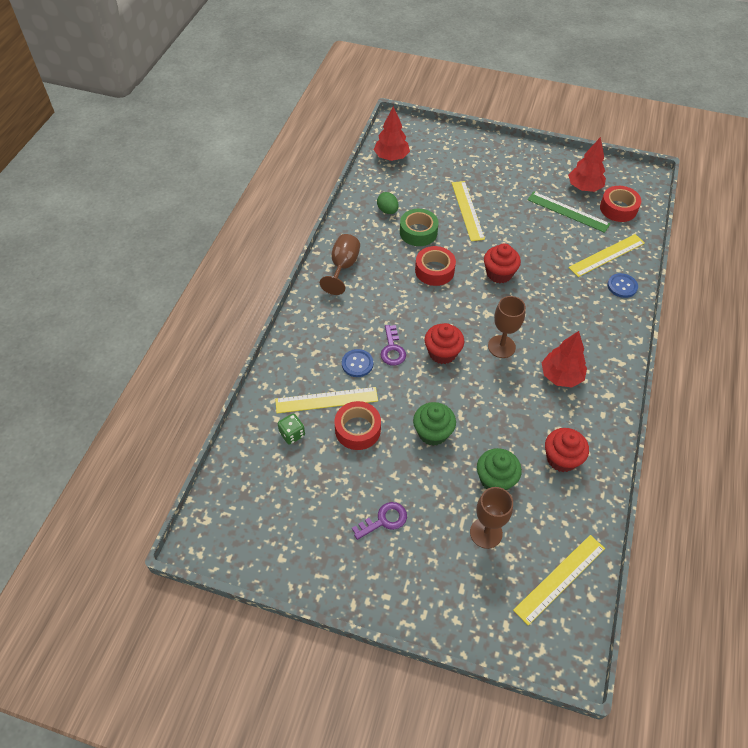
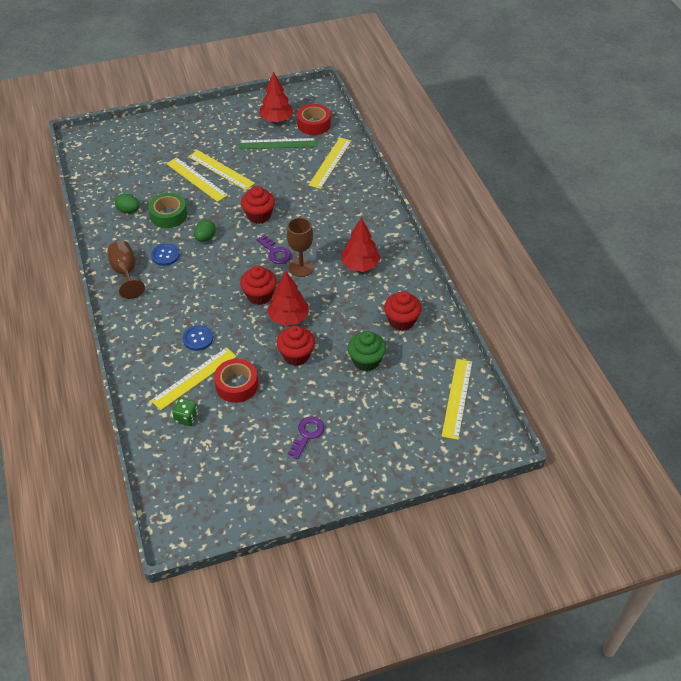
camera: 35 degrees left, 5 degrees down
red tree [374,106,410,161] -> red tree moved to [267,271,308,326]
purple key [381,325,406,366] -> purple key moved to [256,235,291,264]
green cupcake [413,402,456,446] -> red cupcake [277,325,315,366]
red tape [415,246,456,286] -> green egg [194,220,216,242]
brown goblet [470,487,513,549] -> none
blue button [607,273,638,298] -> blue button moved to [151,243,180,266]
none -> yellow ruler [188,150,255,190]

